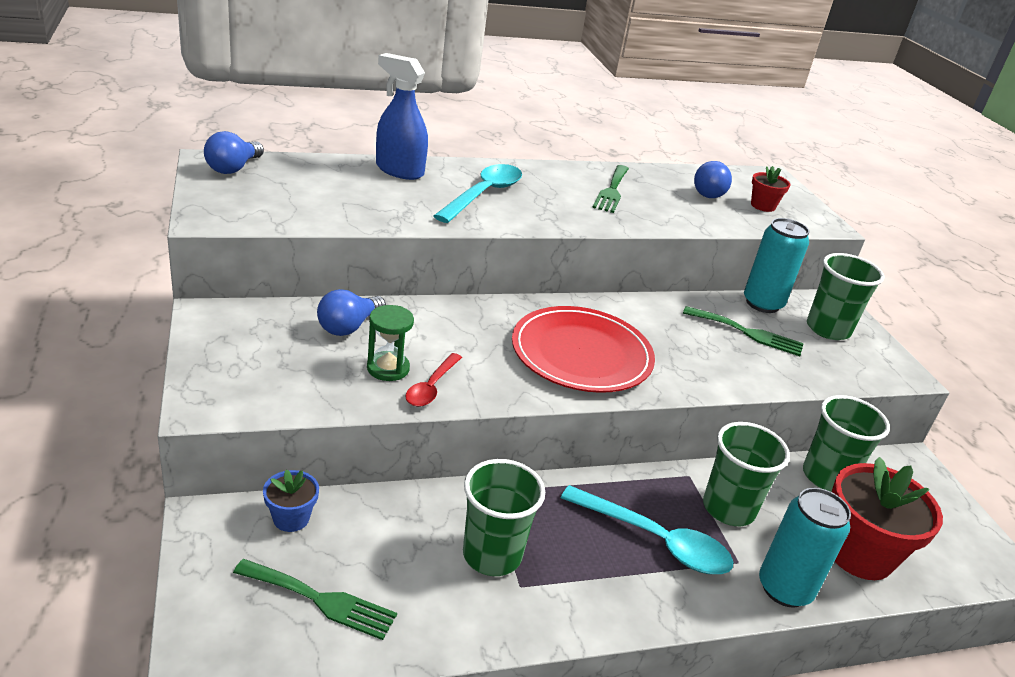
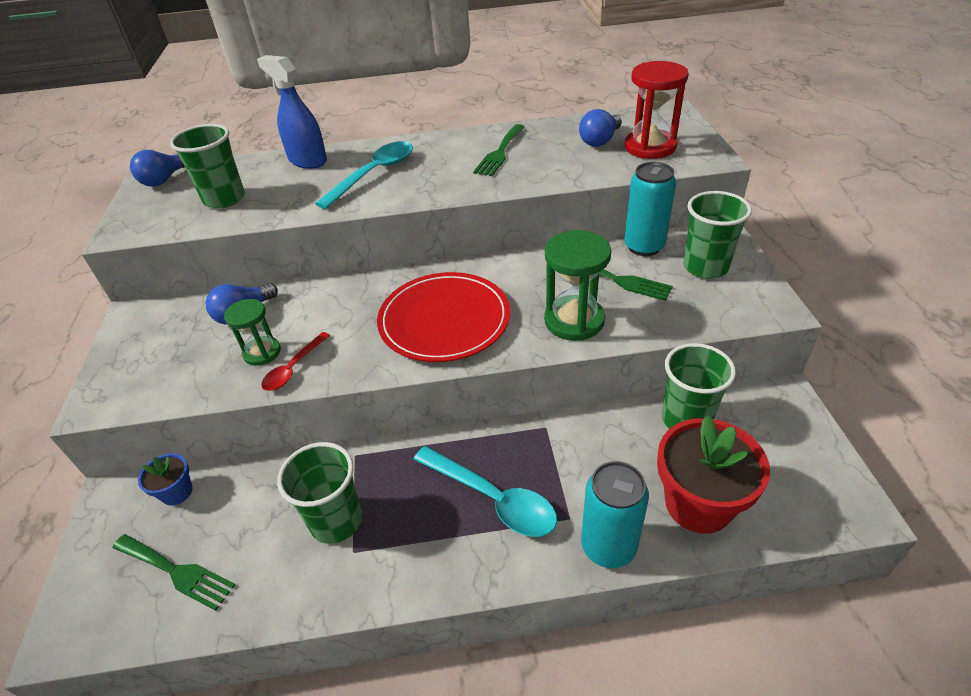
camera: 15 degrees right, 10 degrees up
green cup [703,422,790,526] -> green cup moved to [170,124,245,208]
red flower pot [751,166,790,212] -> red hourglass [625,61,689,159]
none -> green hourglass [544,230,611,341]

